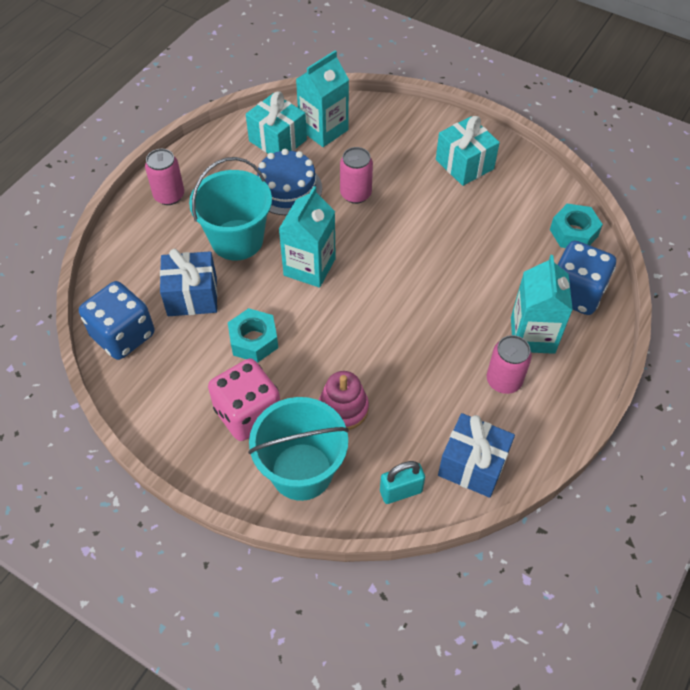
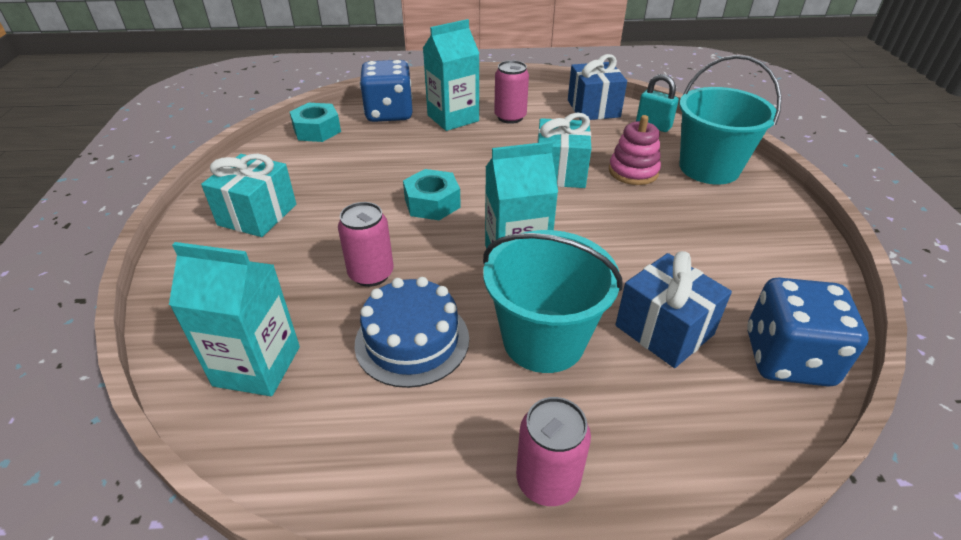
camera: 125 degrees left, 15 degrees down
pink dice [208,358,280,441] -> none
turquoise nut [228,308,278,363] -> turquoise nut moved to [403,169,461,220]
turquoise gift [246,92,307,154] -> turquoise gift moved to [537,113,591,188]

